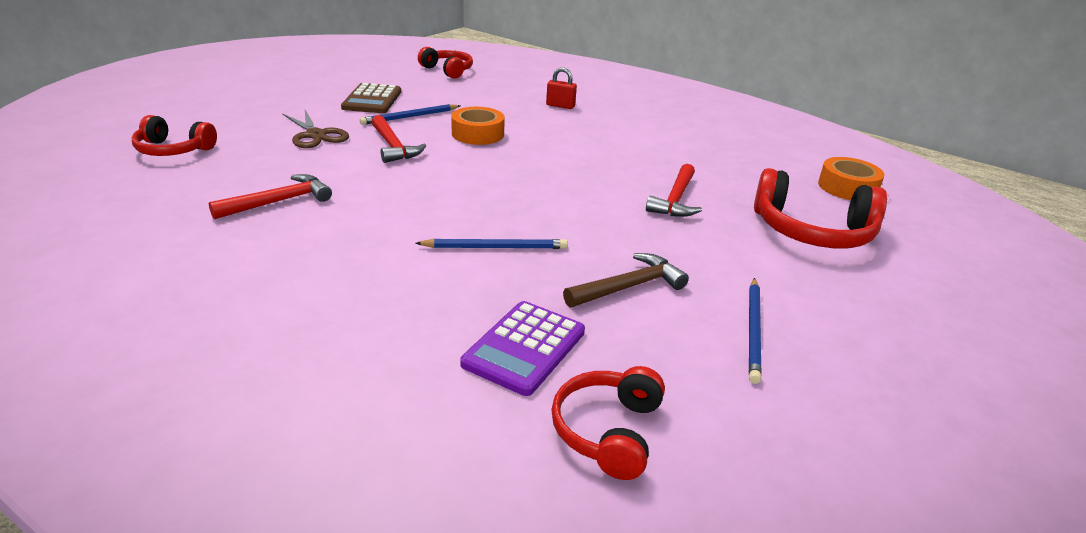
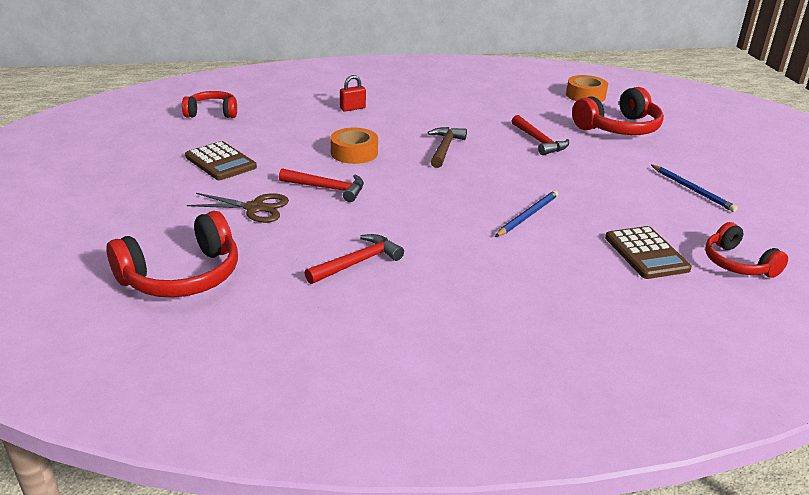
camera: 45 degrees left, 0 degrees up
red headphones [132,115,217,156] -> red headphones [106,211,238,298], size x1.57
red hammer [209,174,332,219] -> red hammer turned 45 degrees clockwise [305,234,404,284]
blue pencil [360,104,460,125] -> none
purple calculator [461,301,585,396] -> brown calculator [605,226,692,279]
brown hammer [563,253,689,308] -> brown hammer moved to [428,127,467,168]

